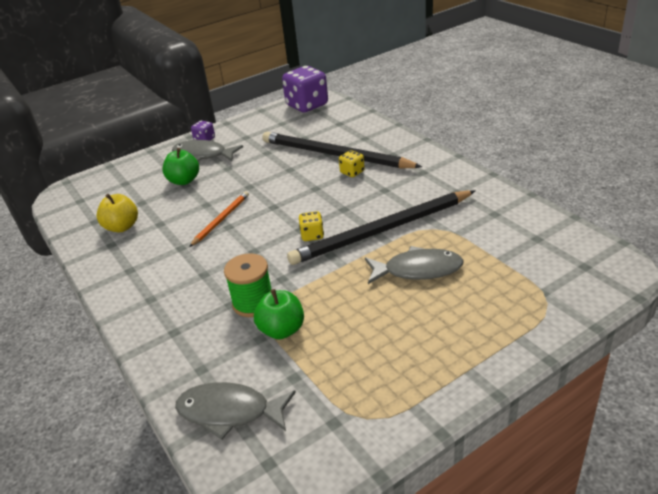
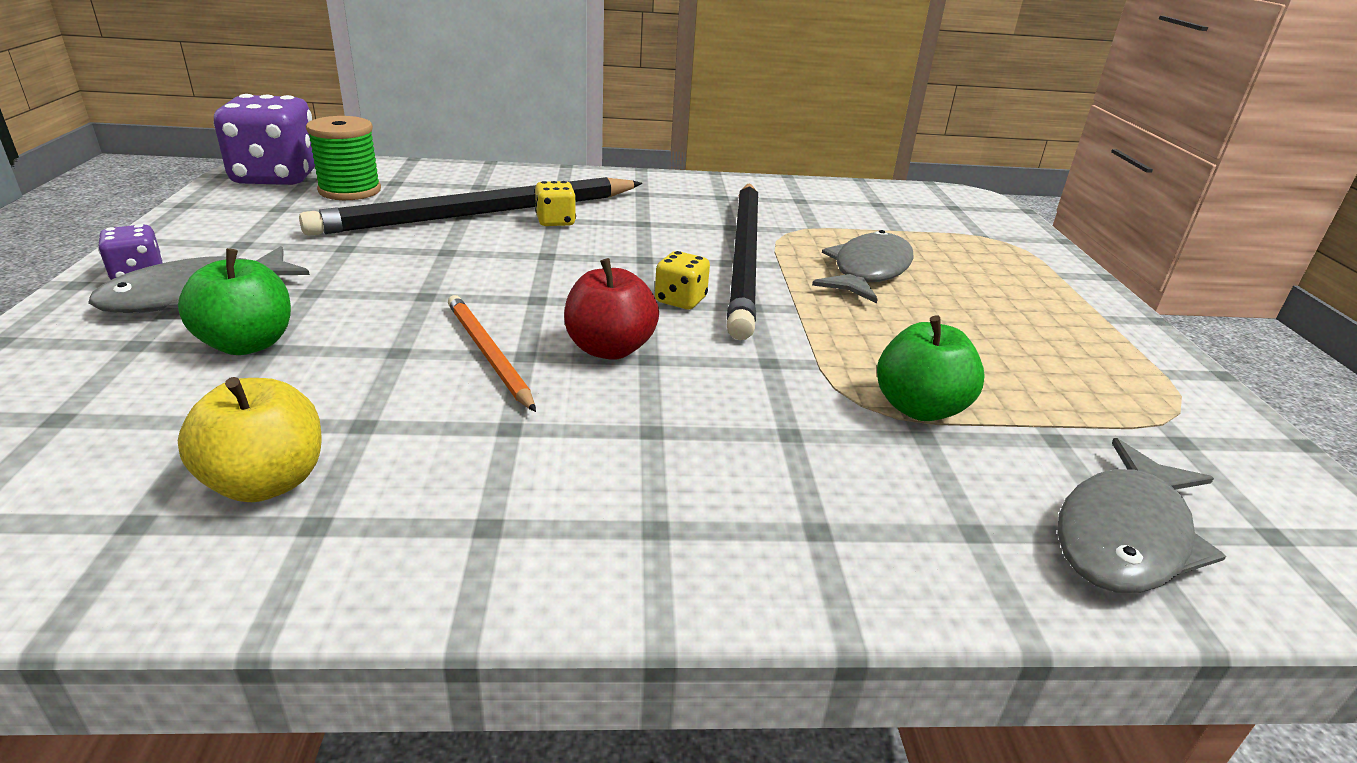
camera: 65 degrees left, 5 degrees down
green spool [224,253,272,317] -> green spool moved to [306,116,381,200]
none -> red apple [564,258,659,360]

